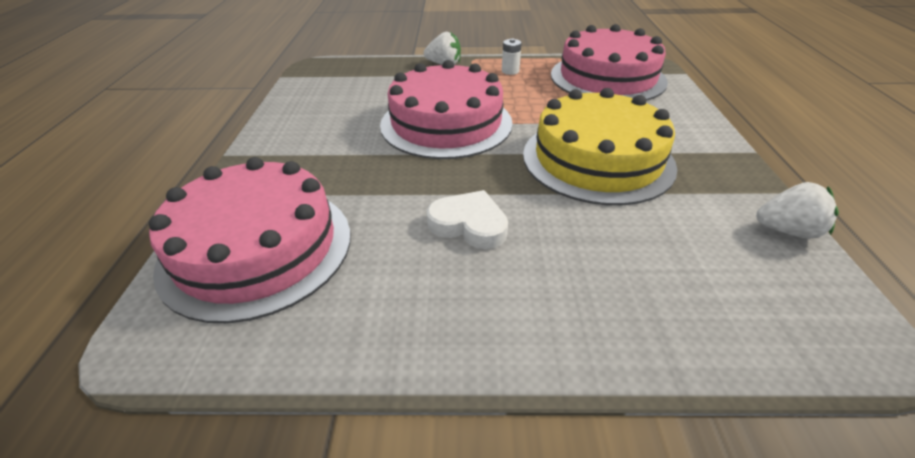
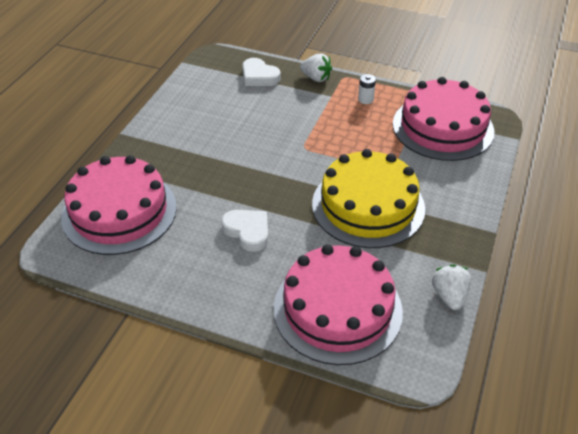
camera: 20 degrees right, 5 degrees up
pink cake [380,60,513,159] -> pink cake moved to [273,244,403,365]
white strawberry [756,182,839,239] -> white strawberry turned 120 degrees counterclockwise [432,264,471,310]
none -> white heart [242,58,281,86]

